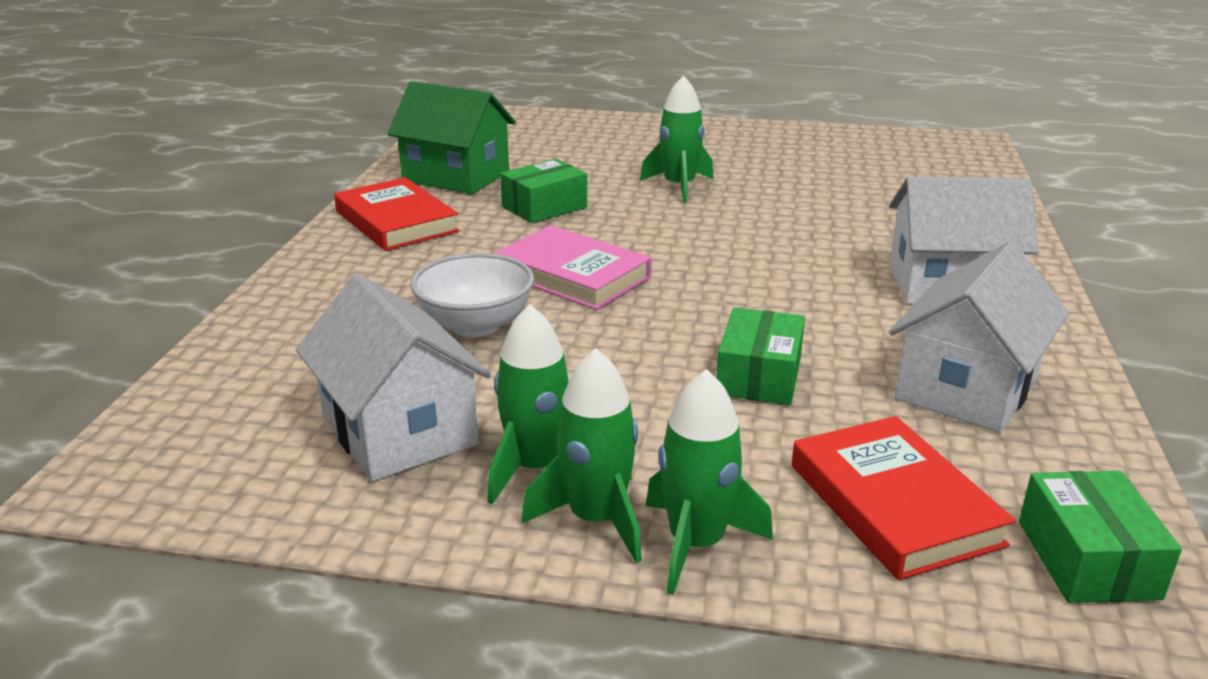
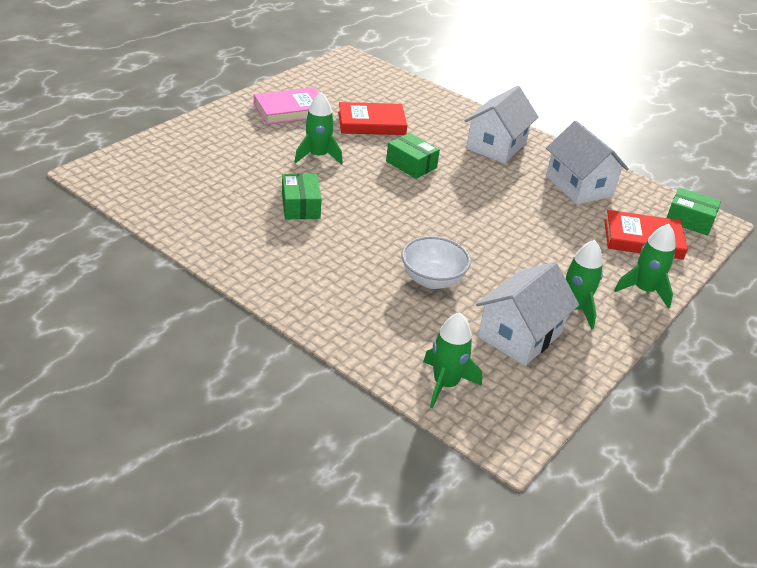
camera: 65 degrees left, 10 degrees up
white house [296,274,491,481] -> white house turned 45 degrees counterclockwise [476,262,579,366]
red book [334,177,459,251] -> red book moved to [338,102,407,135]
green house [387,81,516,194] -> none
pink book [493,225,651,310] -> pink book moved to [254,87,319,125]
green rocket [521,348,642,563] -> green rocket moved to [423,312,482,408]
green box [717,307,805,405] -> green box moved to [386,133,440,179]

